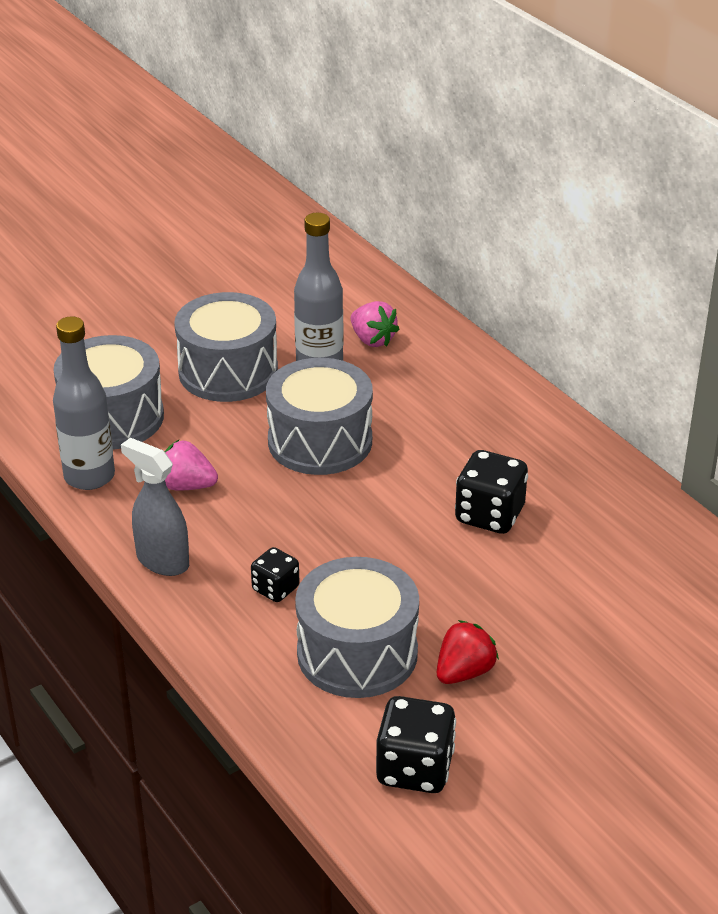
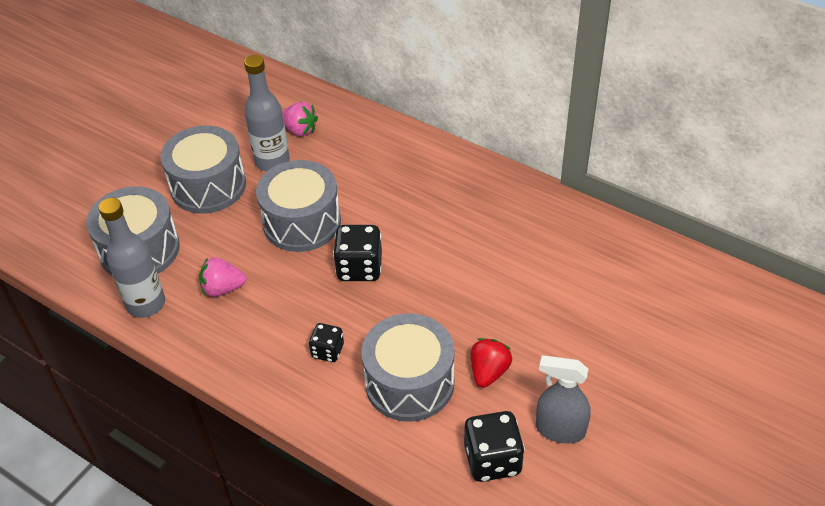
camera: 20 degrees left, 10 degrees up
grey spray bottle [121,438,189,576] -> grey spray bottle moved to [536,355,590,443]
black dice [455,450,528,534] -> black dice moved to [333,225,382,281]

